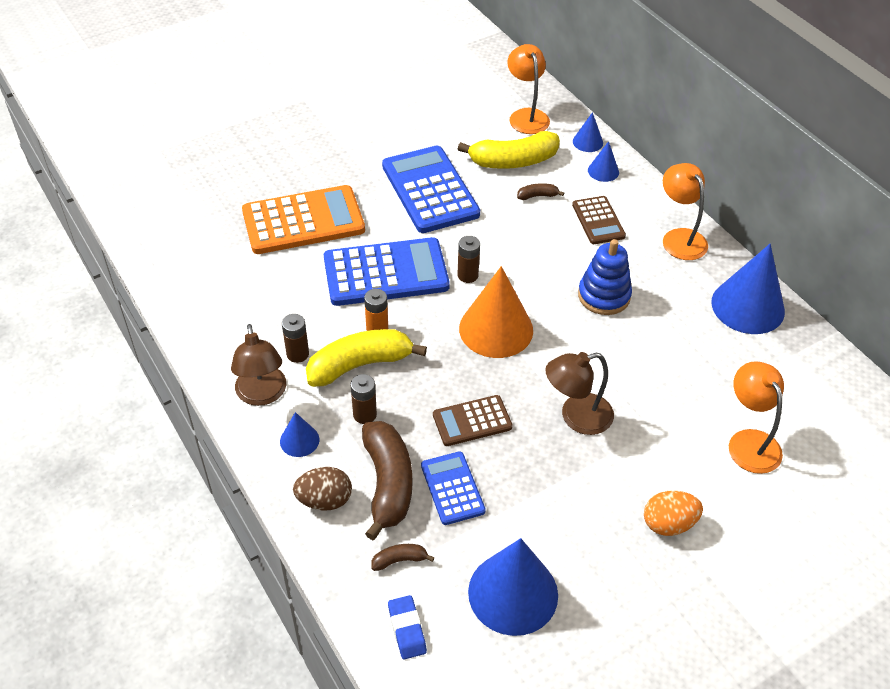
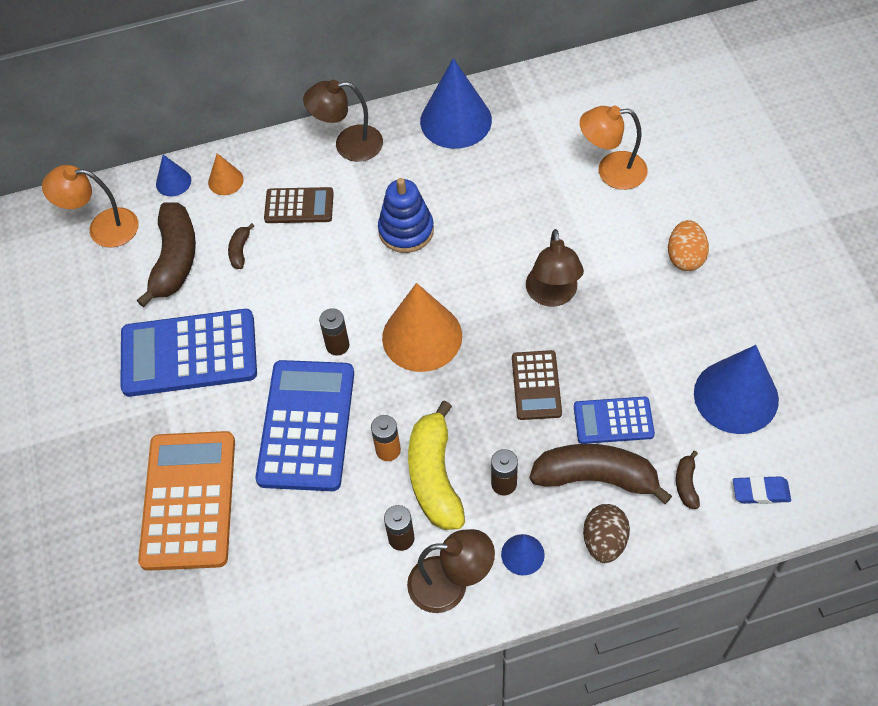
camera: 70 degrees left, 10 degrees up
yellow banana [458,131,560,169] -> brown banana [137,202,196,307]
blue cone [588,141,619,182] -> orange cone [208,153,244,195]
orange lamp [663,163,708,260] -> brown lamp [303,80,383,162]

